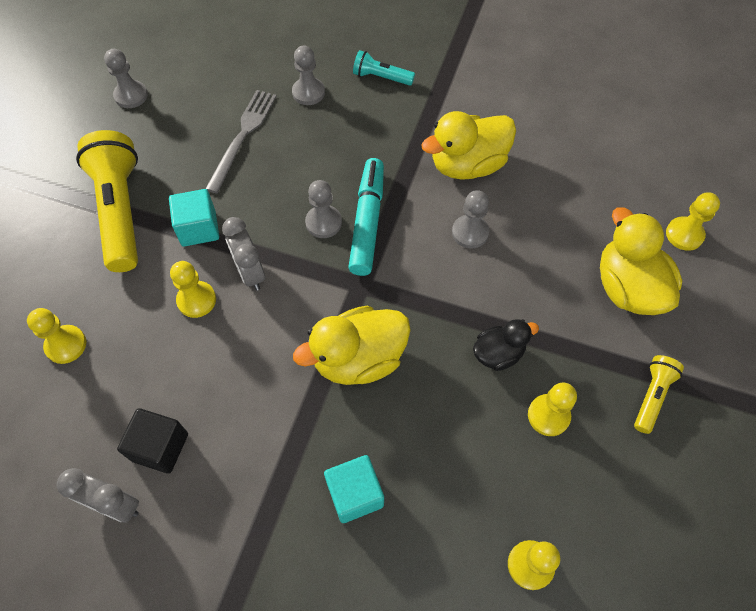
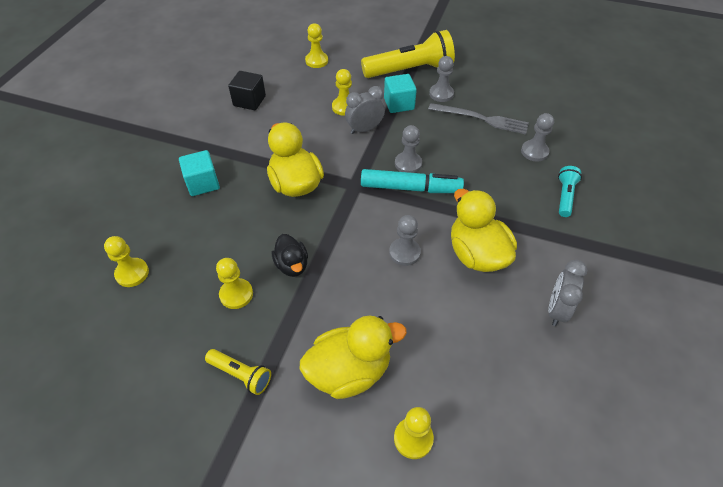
camera: 90 degrees right, 10 degrees down
grey clock [56,468,139,523] -> grey clock moved to [548,260,587,326]
grey pawn [104,49,148,108] -> grey pawn moved to [429,56,454,102]

